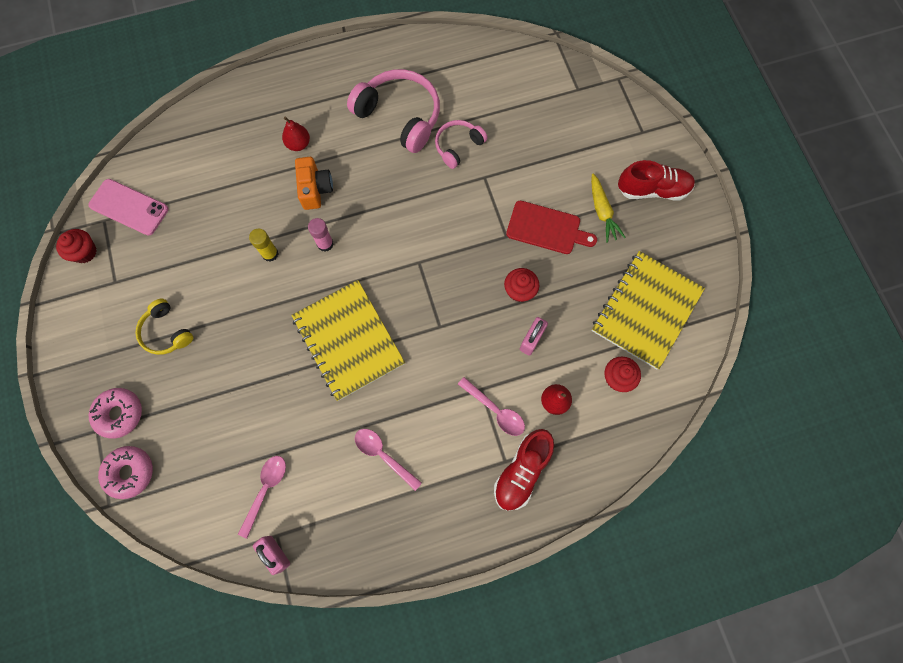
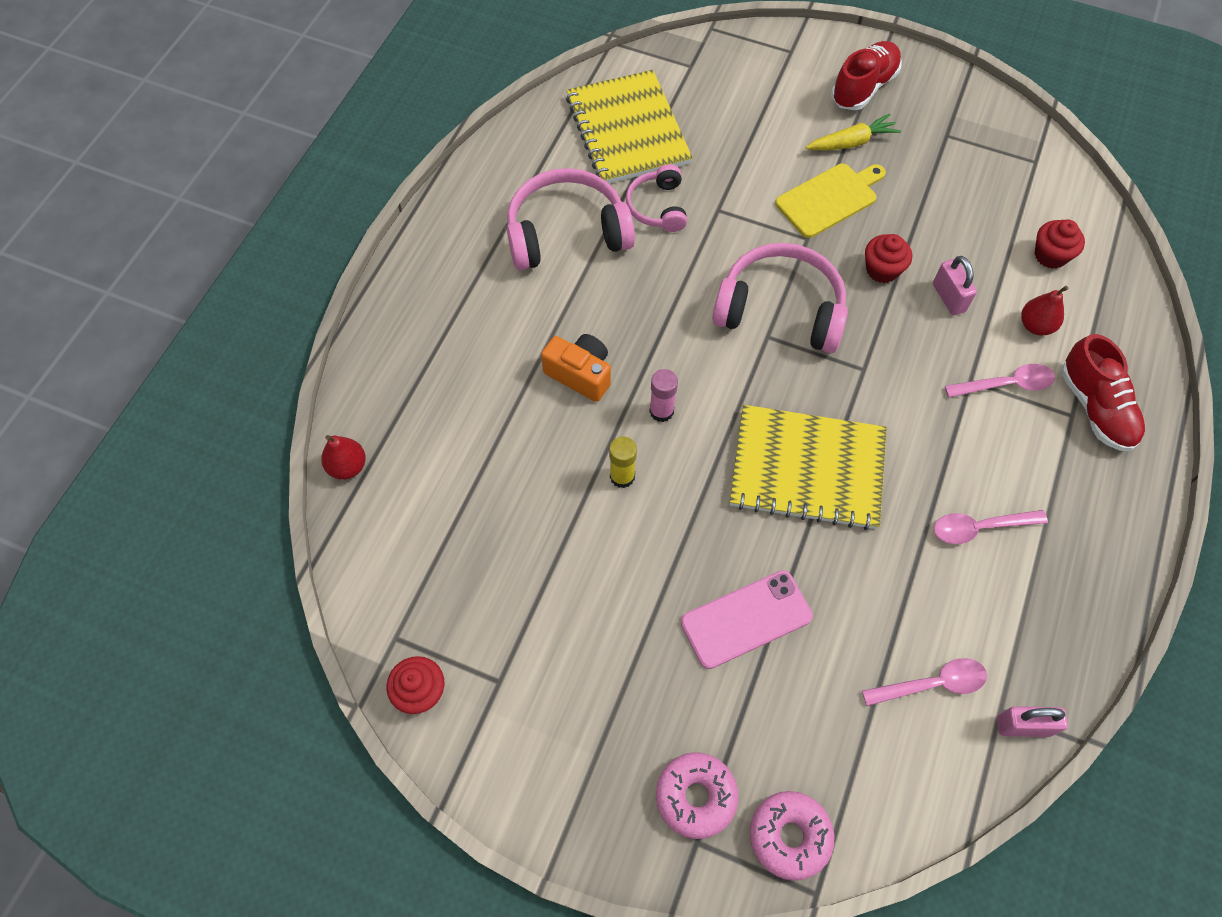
camera: 50 degrees left, 10 degrees down
pink phone [88,179,168,235] -> pink phone moved to [681,570,813,669]
yellow headphones [135,298,193,355] -> none
pink spoon [238,456,286,539] -> pink spoon turned 105 degrees clockwise [862,658,987,706]
red pear [282,117,310,151] -> red pear moved to [321,435,366,480]
red cutting board [506,201,597,254] -> yellow cutting board [775,164,886,238]
yellow carrot [591,174,625,243] -> yellow carrot turned 45 degrees counterclockwise [805,114,901,150]
yellow notebook [592,251,705,370] -> yellow notebook moved to [566,70,693,183]
none -> pink headphones [712,243,848,353]

